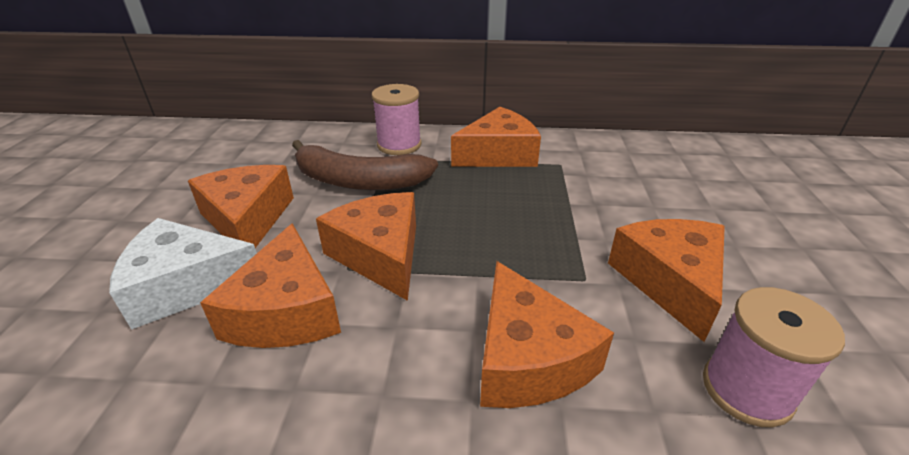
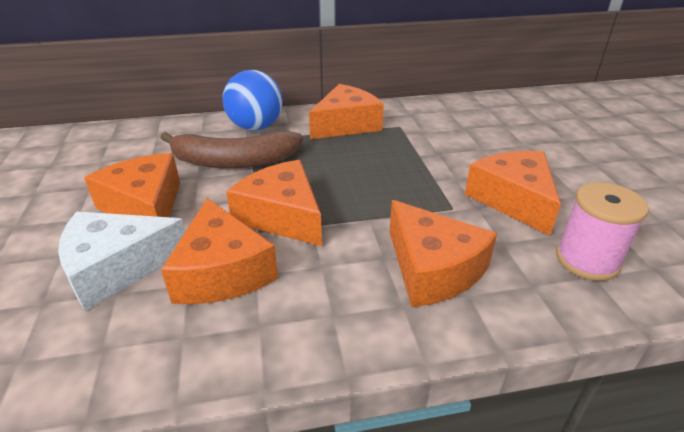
camera: 15 degrees left, 0 degrees up
pink spool [372,84,422,155] -> blue ball [223,70,283,131]

